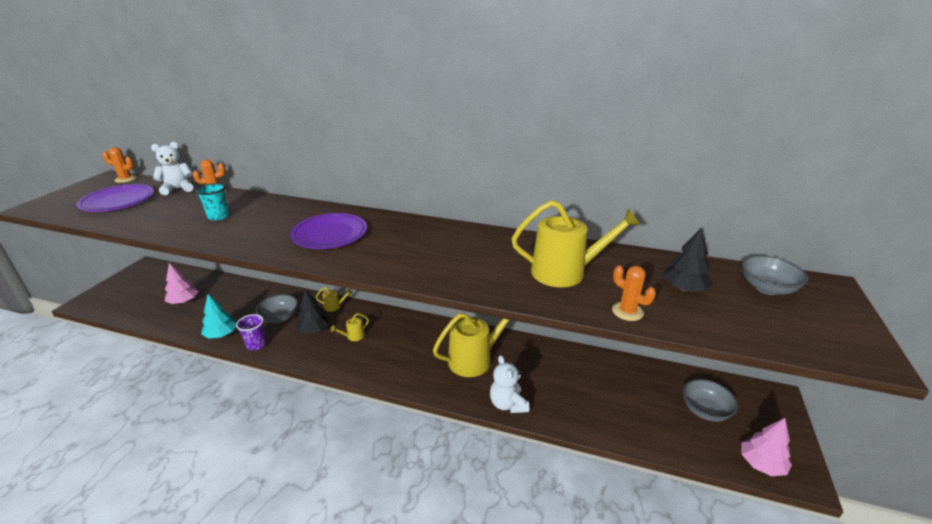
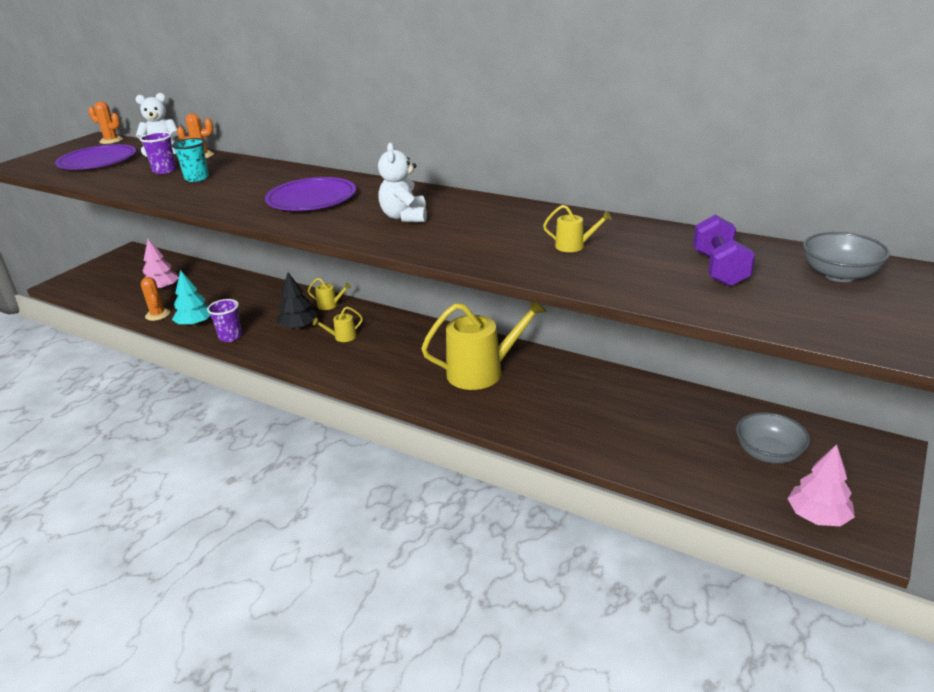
camera: 15 degrees right, 0 degrees up
grey bowl [256,294,298,323] -> none
white teddy bear [490,355,529,413] -> white teddy bear moved to [378,143,427,222]
yellow watering can [512,200,640,287] -> yellow watering can [543,205,612,252], size x0.43
orange cactus [612,265,656,321] -> orange cactus moved to [141,277,170,321]
black tree [662,227,712,292] -> purple dumbbell [693,215,755,287]
none -> purple cup [140,132,176,174]

